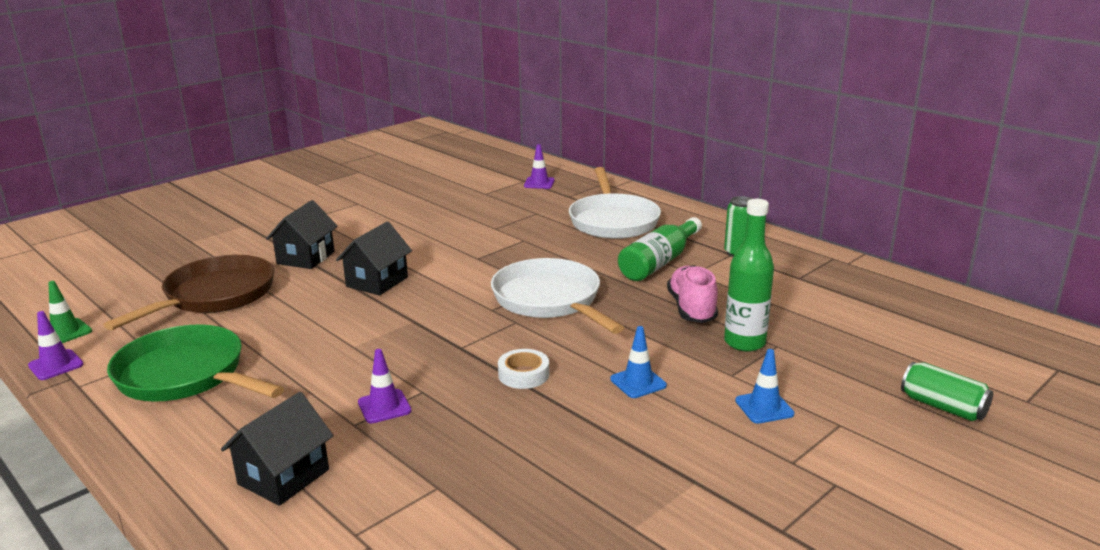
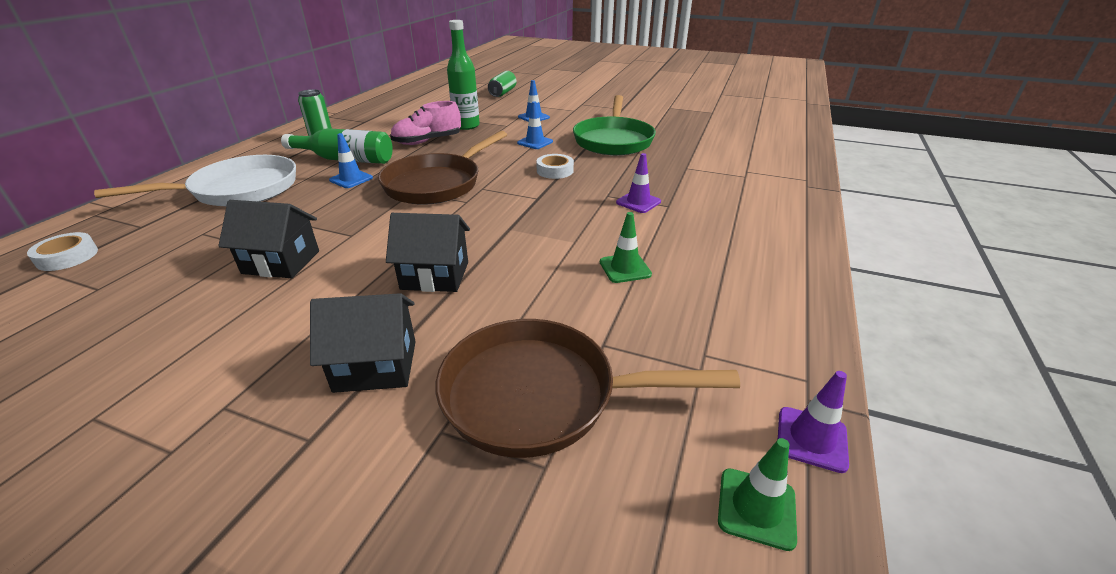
camera: 115 degrees left, 10 degrees up
green pan [107,325,284,402] -> green pan moved to [573,95,656,155]
black house [221,392,334,506] -> black house moved to [218,200,319,278]
white pan [491,258,624,334] -> brown pan [378,131,507,205]
purple traffic cone [524,144,555,189] -> white tape [27,232,98,271]
none -> blue traffic cone [329,133,373,188]
none -> green traffic cone [600,212,652,283]

